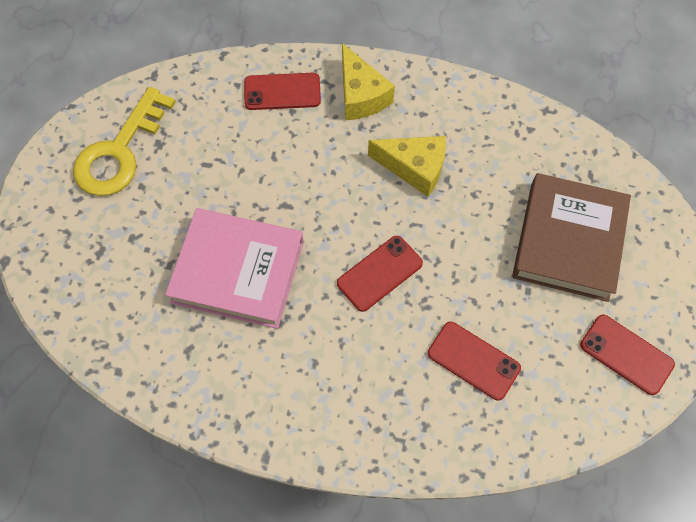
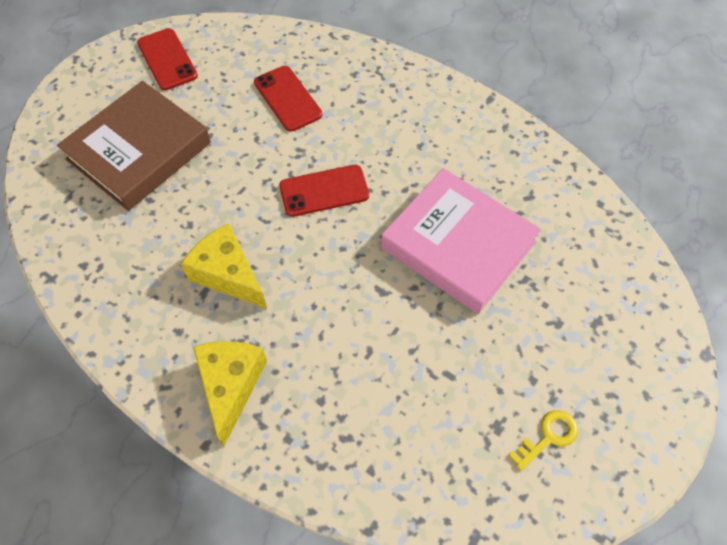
camera: 155 degrees left, 5 degrees down
yellow key [73,87,176,196] -> yellow key [508,410,578,471], size x0.46
red phone [244,73,321,110] -> none

